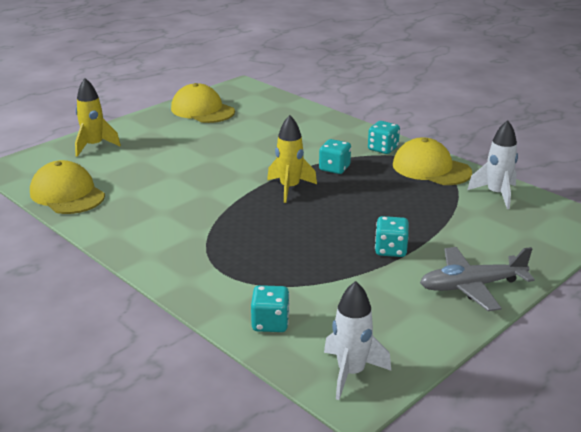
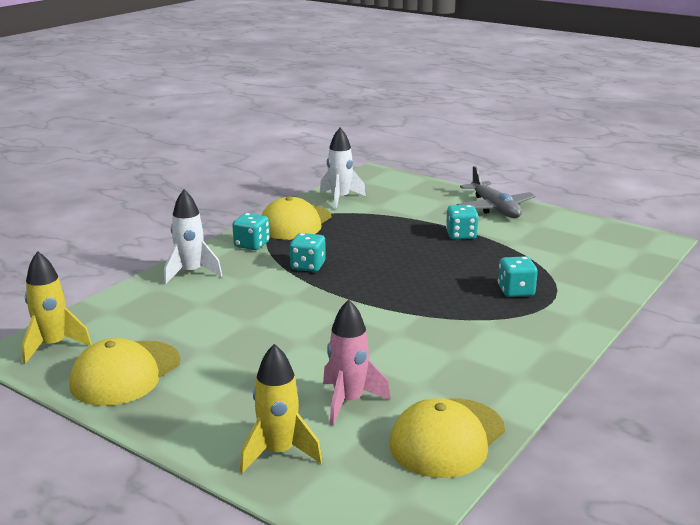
camera: 100 degrees left, 5 degrees down
turquoise dice [251,285,290,332] -> turquoise dice moved to [498,256,538,297]
yellow rocket [267,115,317,203] -> yellow rocket moved to [22,251,92,364]
white rocket [324,281,391,400] -> white rocket moved to [164,190,222,285]
none -> pink rocket [323,300,391,426]

